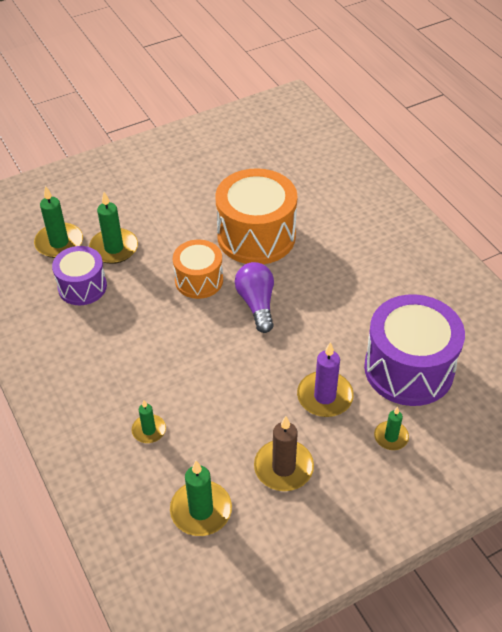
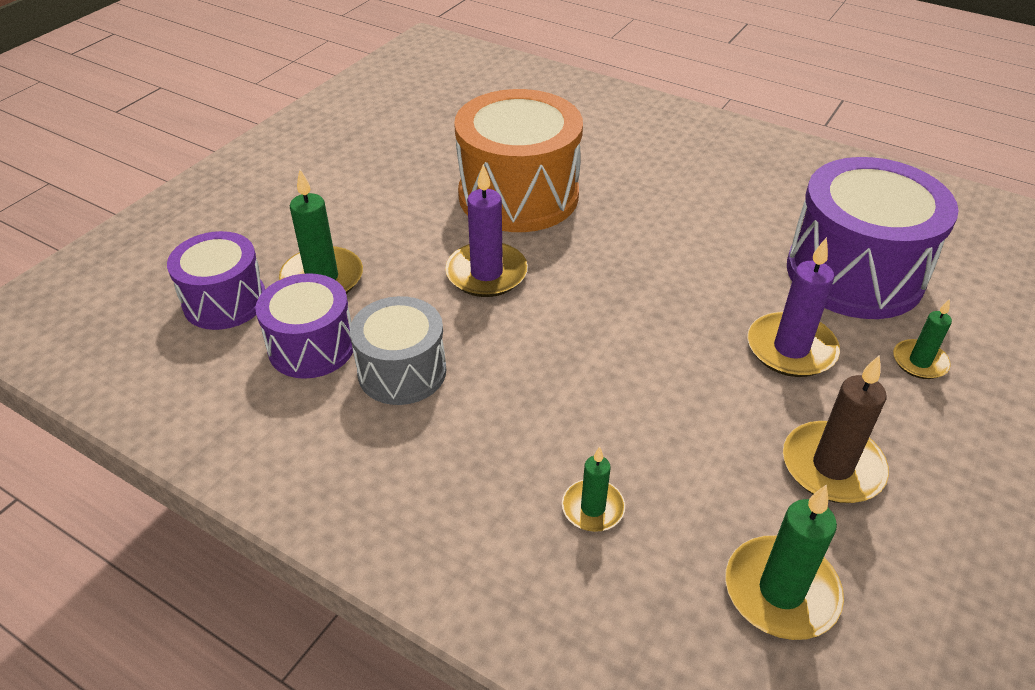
camera: 30 degrees left, 5 degrees down
green candle [34,186,83,258] -> purple drum [167,231,265,330]
orange drum [173,240,223,299] -> purple candle [445,164,528,297]
purple light bulb [235,262,274,333] -> none
none -> grey drum [350,296,446,405]

